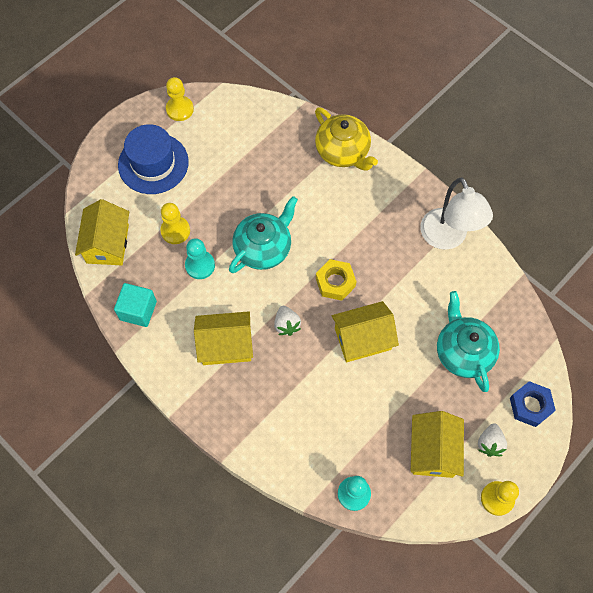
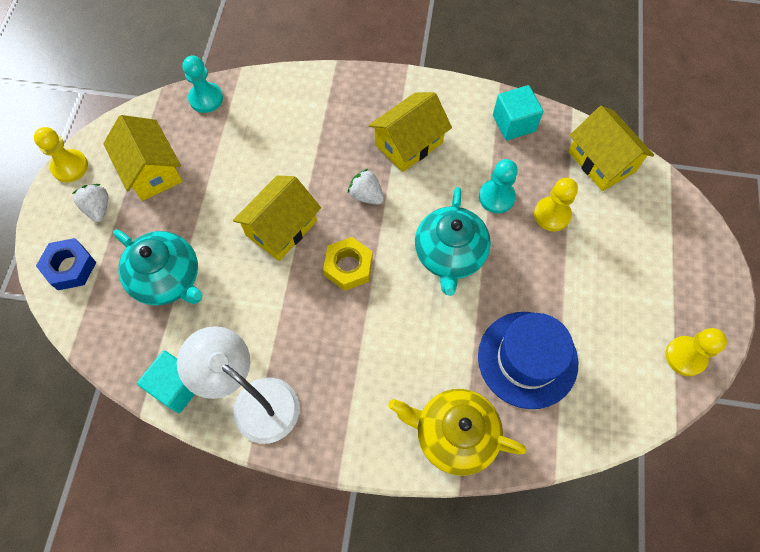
camera: 145 degrees right, 0 degrees up
blue hat [118,124,189,194] -> blue hat moved to [478,312,578,409]
none -> turquoise cube [137,350,195,413]

